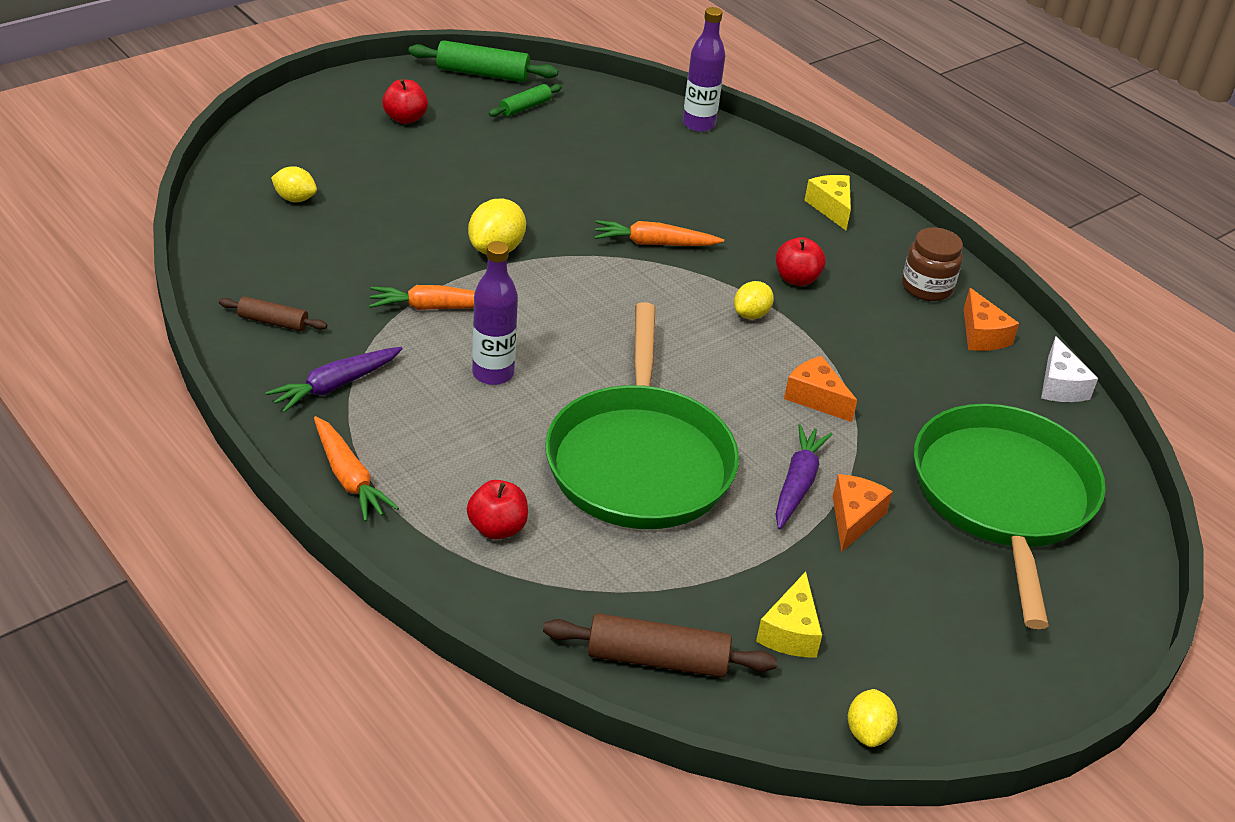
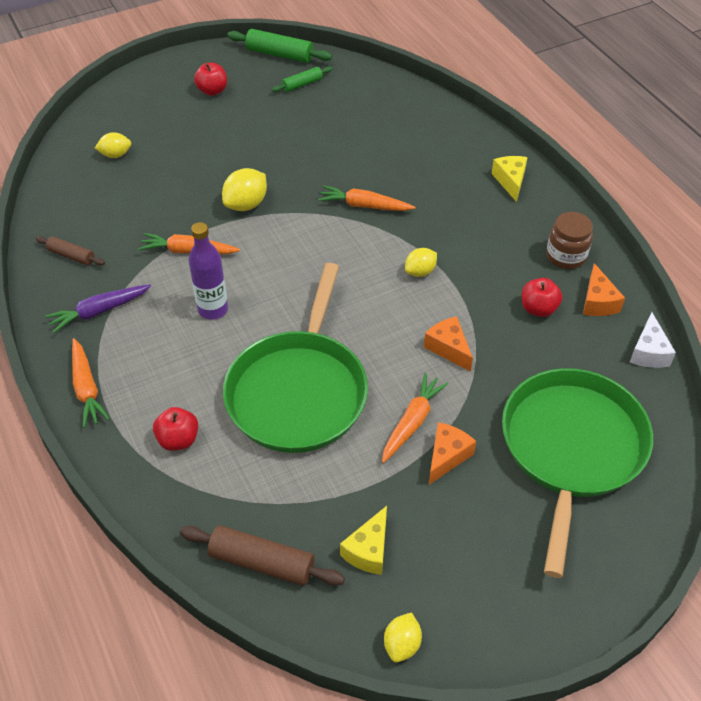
camera: 15 degrees right, 10 degrees up
yellow lemon [271,166,317,202] -> yellow lemon turned 45 degrees counterclockwise [95,132,131,158]
purple bottle [683,7,725,132] -> none
purple carrot [775,424,832,529] -> orange carrot [382,373,449,463]
red apple [776,237,826,286] -> red apple moved to [522,278,562,317]

